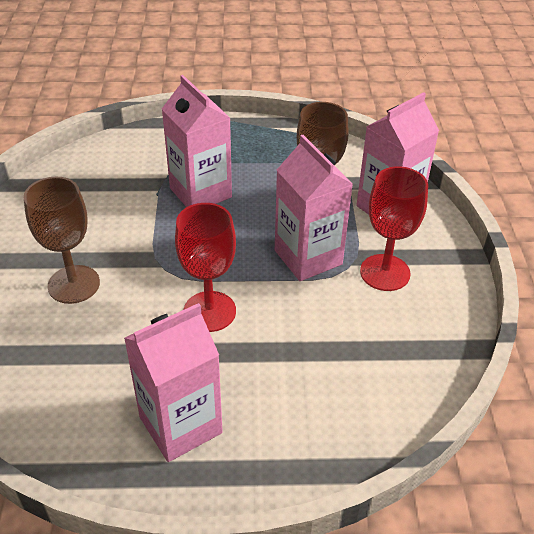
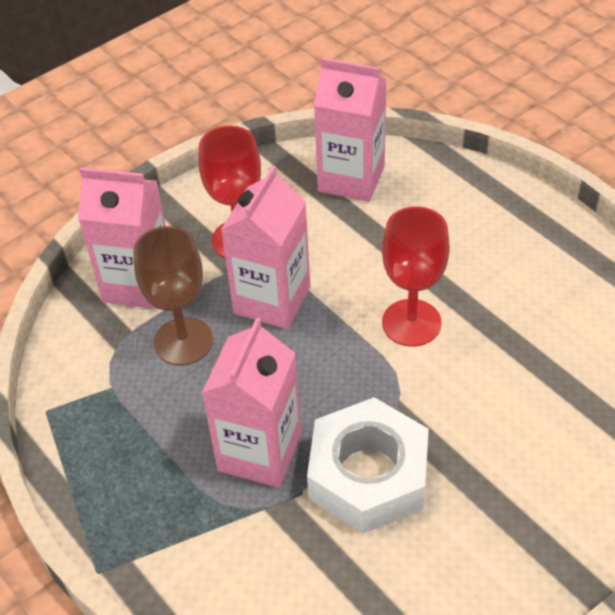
camera: 125 degrees left, 5 degrees up
brown goblet [24,177,100,304] -> none
pink carton [124,303,223,462] -> pink carton moved to [314,58,387,202]
none -> white nut [307,397,429,534]

